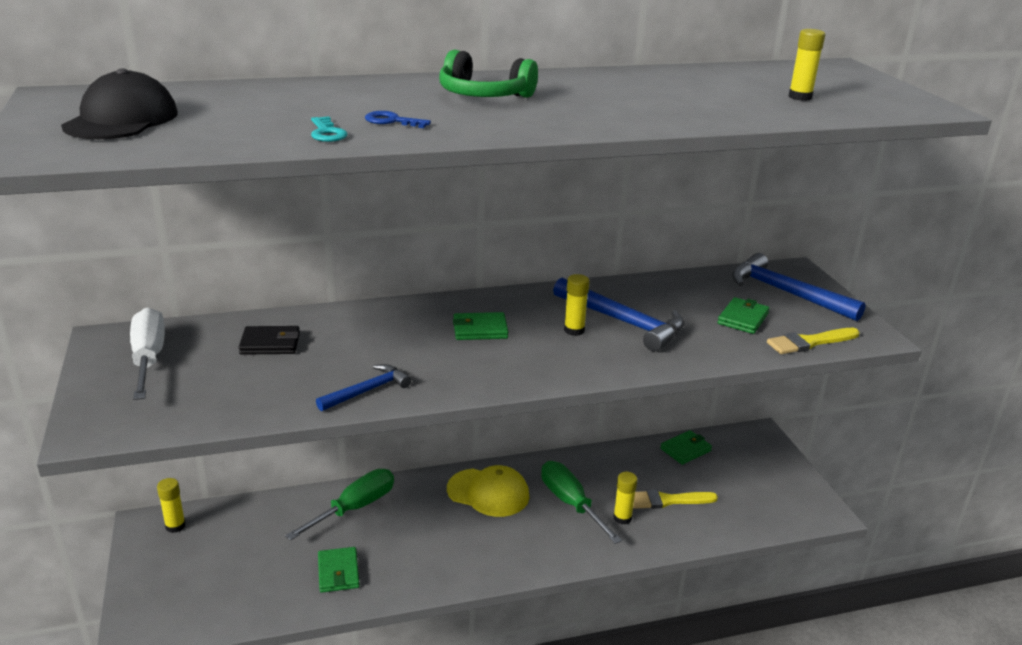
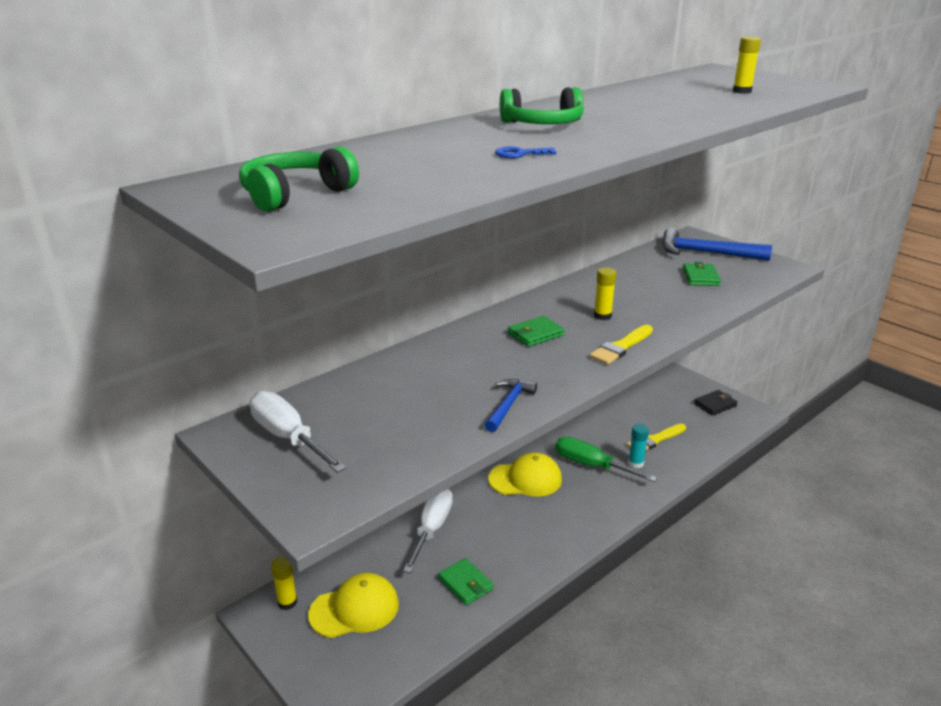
camera: 25 degrees left, 0 degrees up
black cap [61,68,178,139] -> green headphones [239,147,359,212]
black wallet [238,326,300,355] -> black wallet moved to [694,390,738,416]
green screwdriver [285,469,394,541] -> white screwdriver [403,489,453,573]
turquoise key [311,116,348,142] -> none
blue hammer [553,278,685,352] -> none
yellow glue stick [613,472,638,525] -> turquoise glue stick [628,424,649,468]
green wallet [660,430,712,465] -> none
yellow brush [767,328,859,354] -> yellow brush moved to [590,325,653,365]
none -> yellow cap [308,573,399,638]

